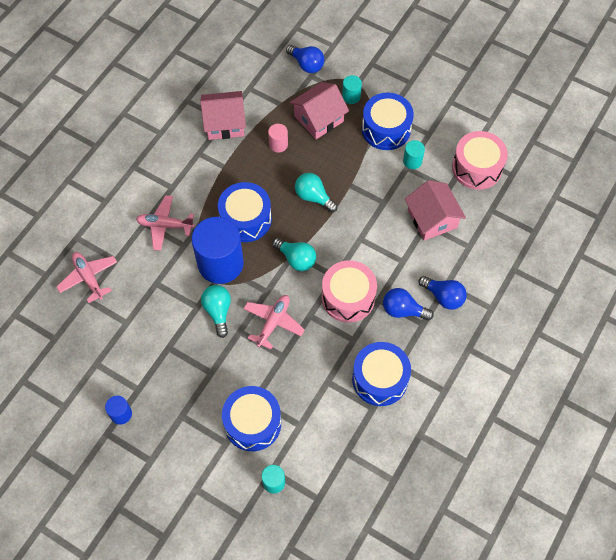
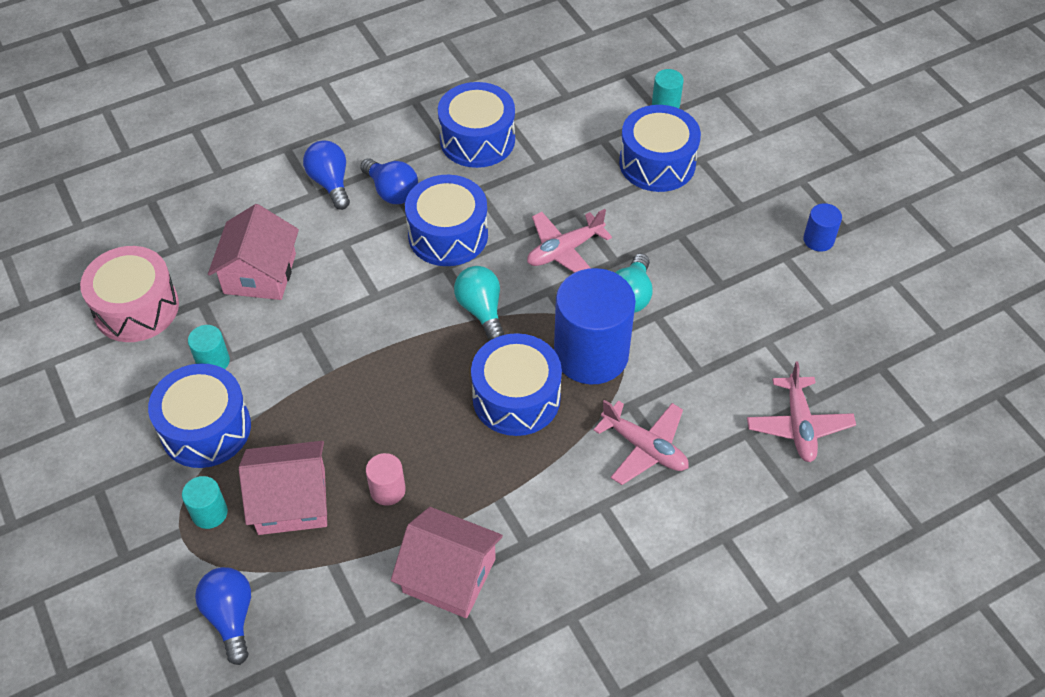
camera: 150 degrees left, 10 degrees down
turquoise light bulb [295,173,338,213] -> none
pink drum [322,261,377,323] -> blue drum [405,175,488,266]

